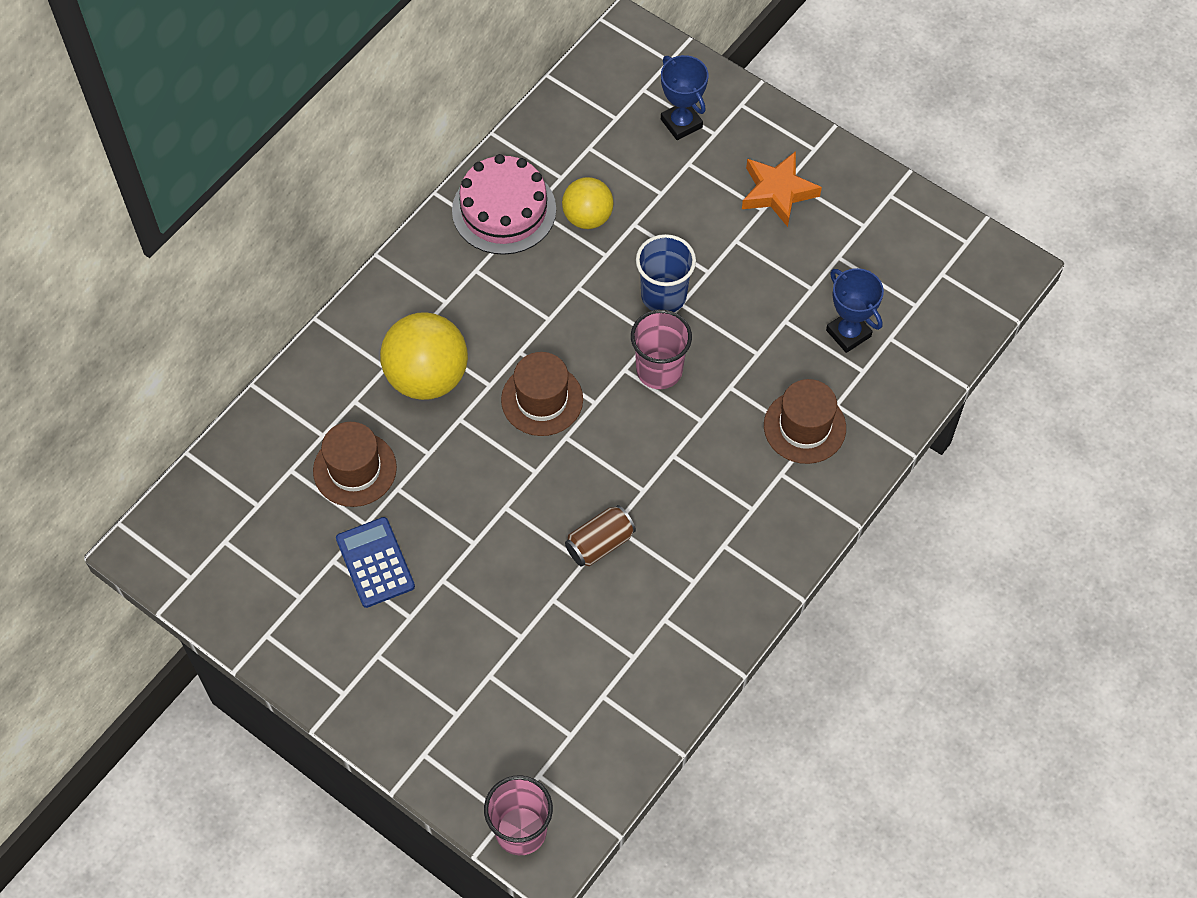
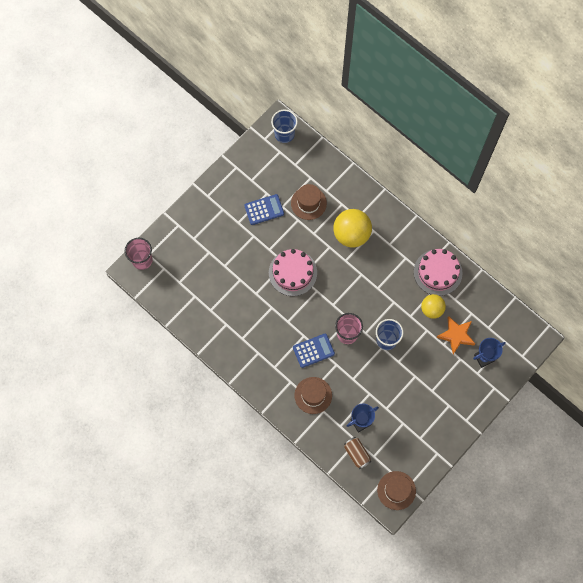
camera: 95 degrees right, 10 degrees up
brown hat [501,352,583,436] -> brown hat moved to [377,471,416,510]
brown can [565,505,636,567] -> brown can moved to [344,437,371,469]
orange star [742,151,822,227] -> orange star moved to [437,316,475,354]
none -> pink cake [269,249,317,296]
none -> blue cup [271,109,298,143]
none -> blue calculator [293,333,335,368]

